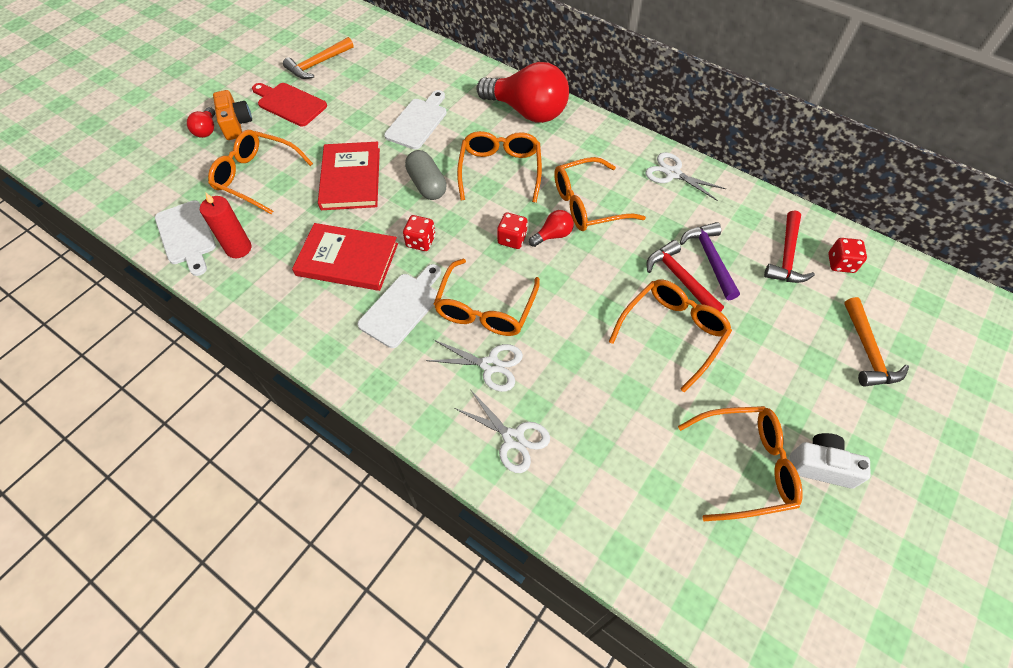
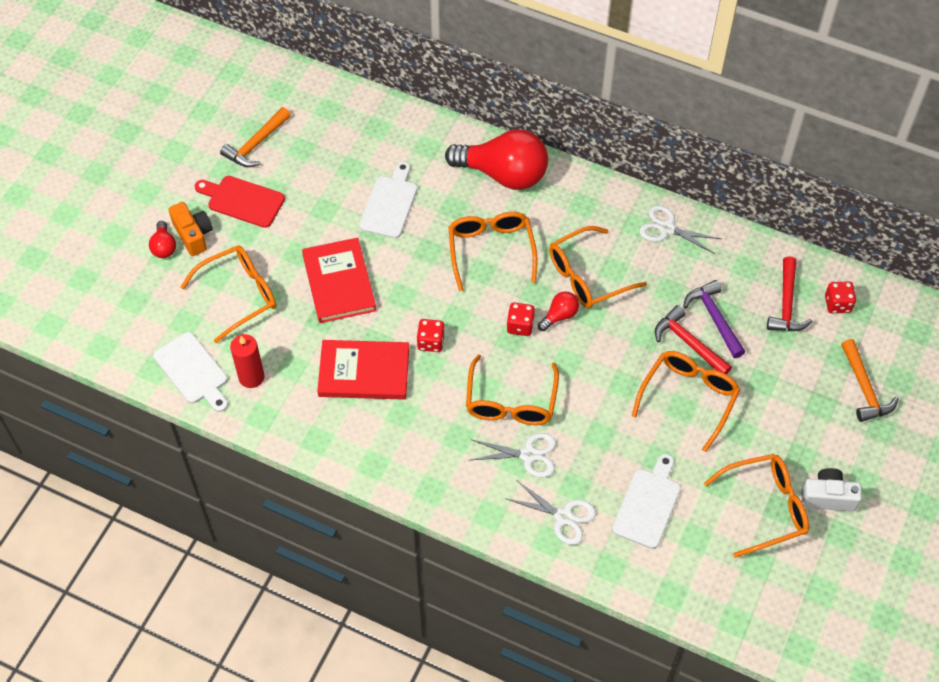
camera: 10 degrees left, 0 degrees up
orange glasses [208,130,313,214] -> orange glasses turned 135 degrees clockwise [181,246,276,343]
white cutting board [357,264,441,348] -> white cutting board moved to [612,454,681,549]
grey capsule [405,150,447,200] -> none

